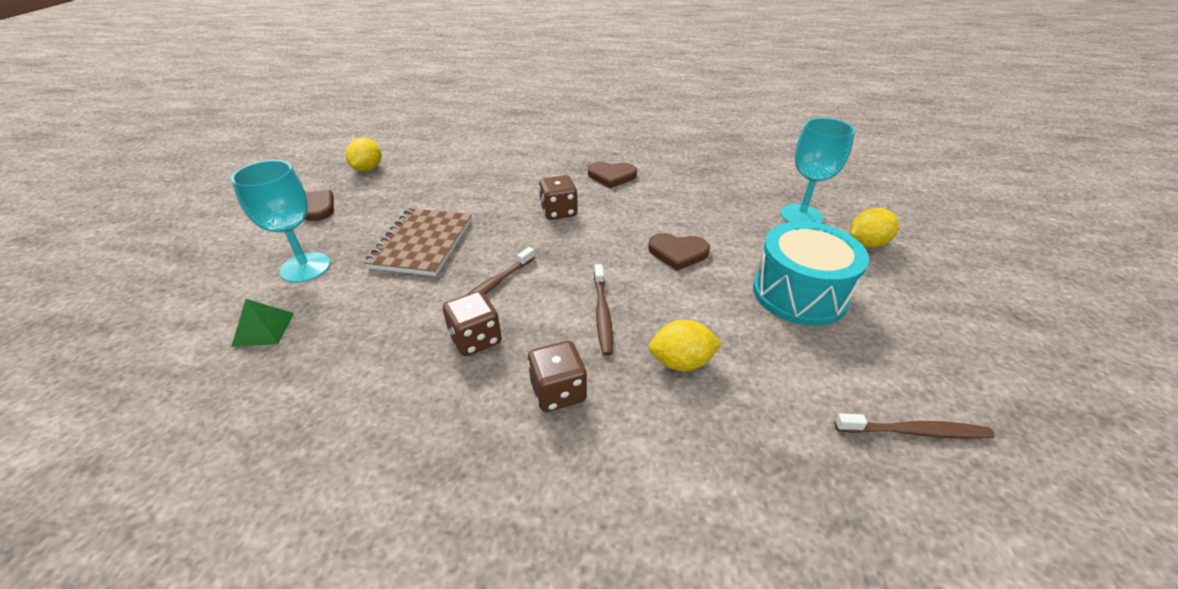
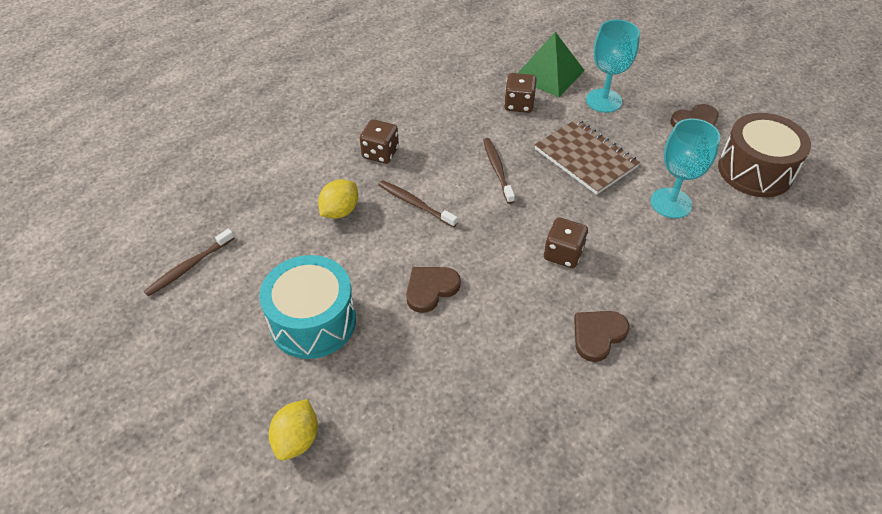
camera: 130 degrees right, 10 degrees up
green pyramid [231,299,294,347] -> green pyramid [518,32,585,97], size x1.84
yellow lemon [345,138,381,172] -> brown drum [718,113,811,197]
brown dice [443,291,502,356] -> brown dice moved to [504,73,537,113]
turquoise goblet [780,118,855,223] -> turquoise goblet moved to [651,118,721,219]

